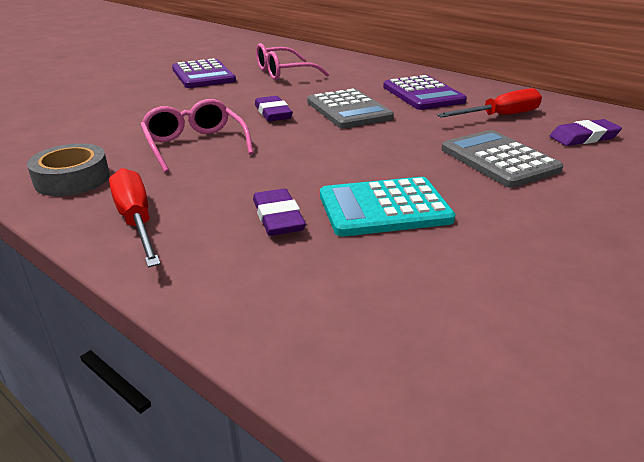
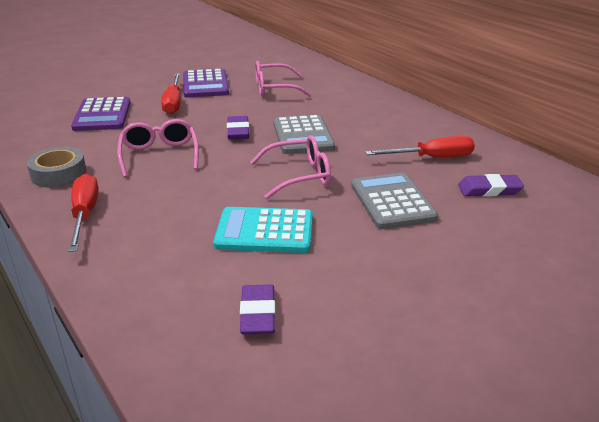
camera: 15 degrees right, 0 degrees up
purple eraser [253,189,306,236] -> purple eraser moved to [240,284,275,334]
purple calculator [383,75,467,110] -> purple calculator moved to [71,97,130,131]
none -> red screwdriver [161,73,181,114]
none -> pink glasses [251,135,331,199]

